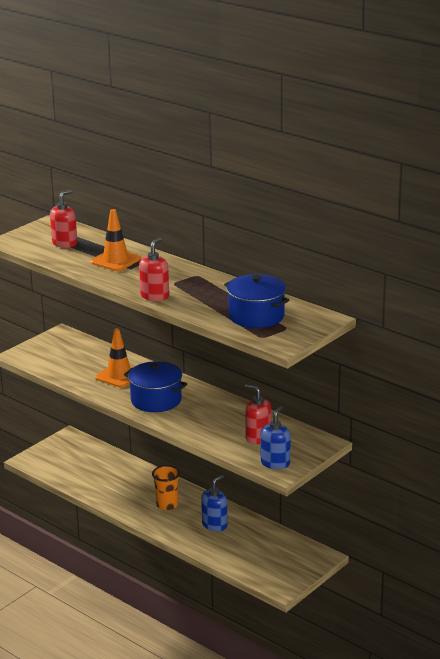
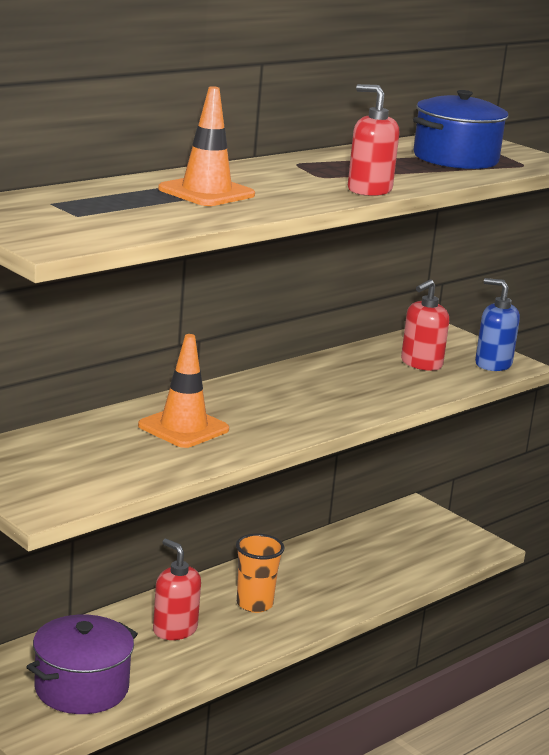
camera: 85 degrees left, 5 degrees down
red soap dispenser [50,190,77,248] -> red soap dispenser moved to [153,539,201,640]
blue pot [124,361,187,412] -> none
blue soap dispenser [201,475,228,531] -> none
none -> purple pot [27,615,138,714]

